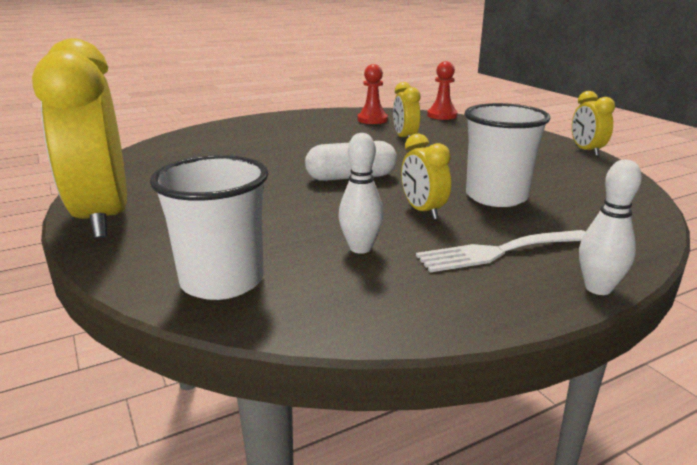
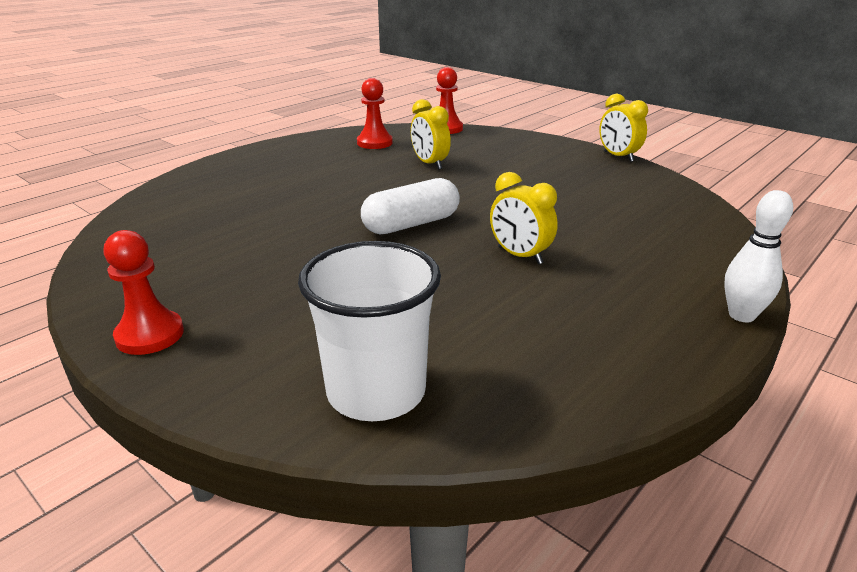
camera: 20 degrees left, 5 degrees up
yellow clock [32,38,127,238] -> red pawn [104,230,184,355]
white bowling pin [338,133,384,254] -> none
white fork [416,230,586,272] -> none
white cup [465,103,551,207] -> none

